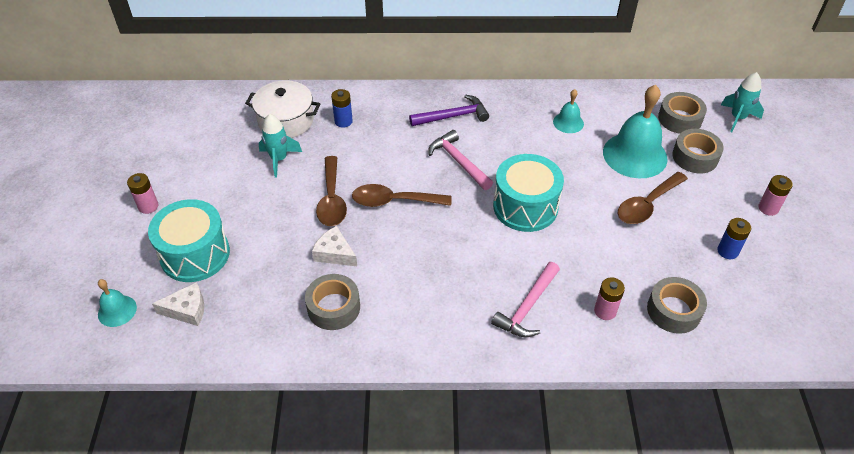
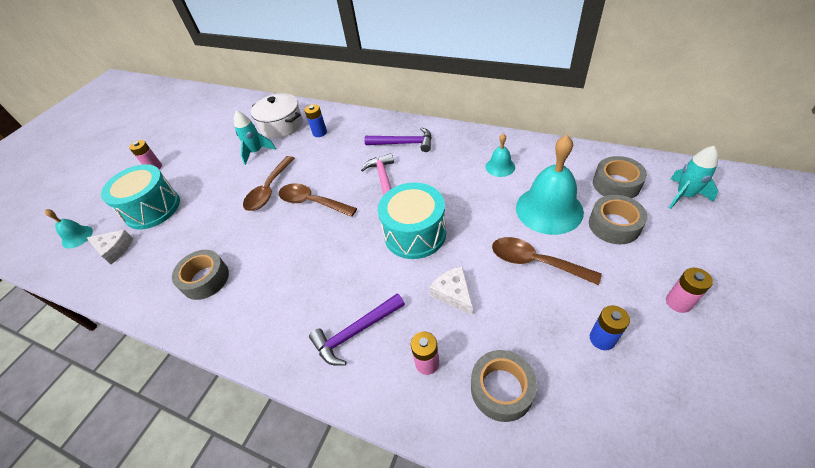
camera: 30 degrees right, 0 degrees up
white cheese [312,226,357,266] -> white cheese moved to [429,267,473,315]
pink hammer [491,262,560,337] -> purple hammer [309,293,405,366]
brown spoon [618,172,688,224] -> brown spoon turned 45 degrees clockwise [492,237,602,285]

